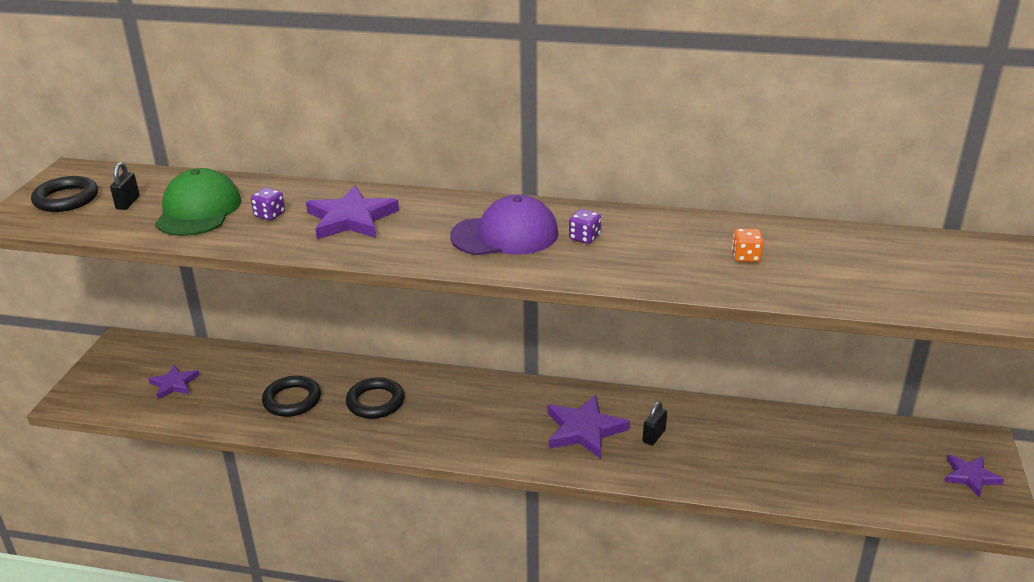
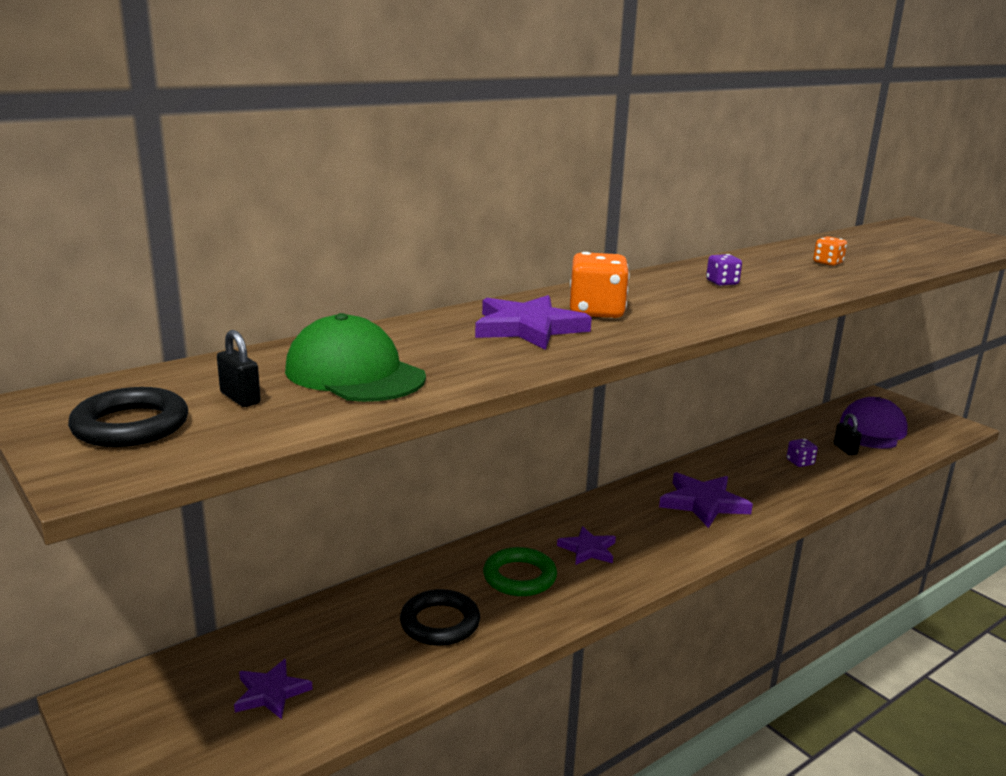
camera: 50 degrees left, 10 degrees down
purple dice [251,188,285,220] -> purple dice moved to [787,439,818,467]
black ring [346,377,404,419] -> green ring [483,547,557,596]
purple cap [450,195,559,255] -> purple cap moved to [840,397,908,449]
black padlock [643,401,667,445] -> black padlock moved to [834,413,862,455]
purple star [945,455,1004,498] -> purple star moved to [557,526,616,565]
none -> orange dice [570,252,630,318]

